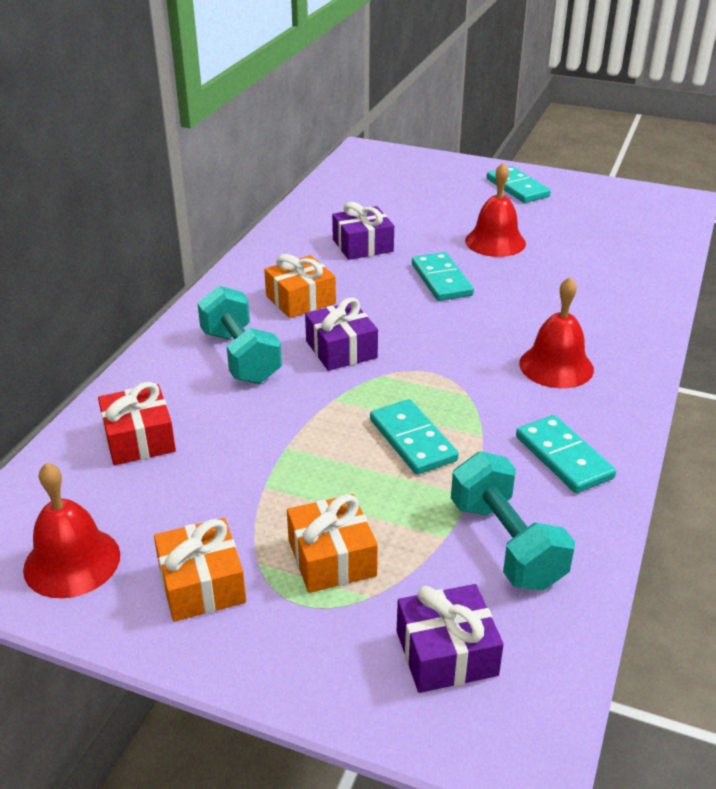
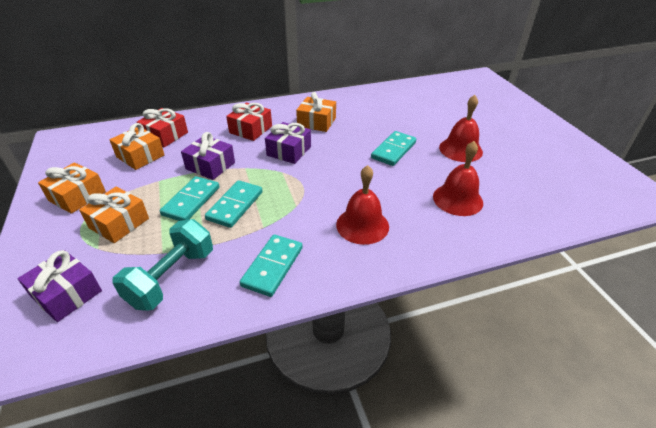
camera: 50 degrees right, 5 degrees up
red bell [23,462,120,598] -> red bell moved to [433,141,483,216]
turquoise dumbbell [197,286,282,384] -> red gift [226,103,272,141]
purple gift [332,202,394,260] -> purple gift moved to [181,132,235,180]
turquoise domino [487,166,551,203] -> turquoise domino moved to [160,176,220,221]
none -> orange gift [110,123,164,170]

